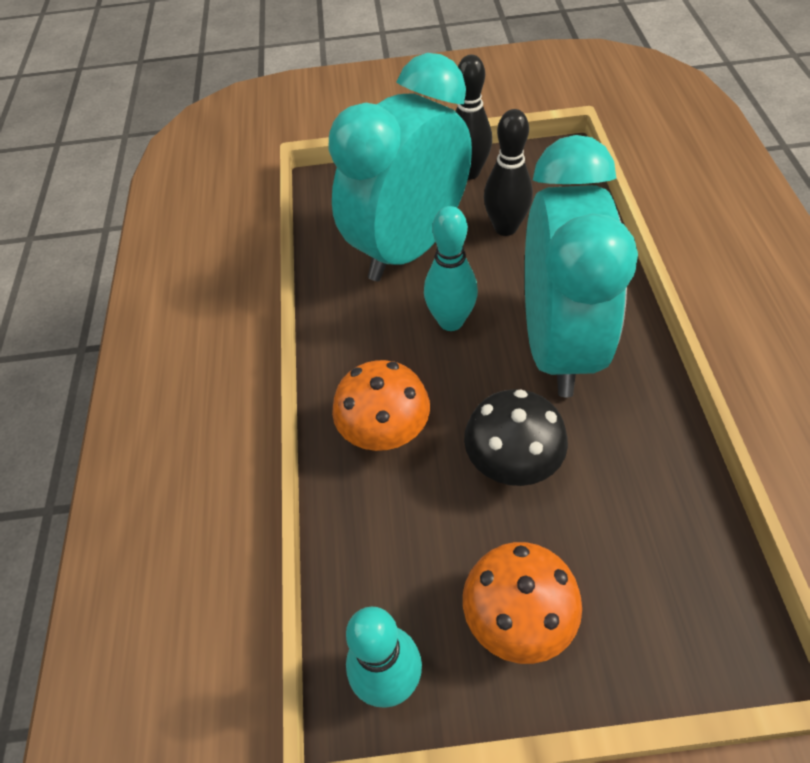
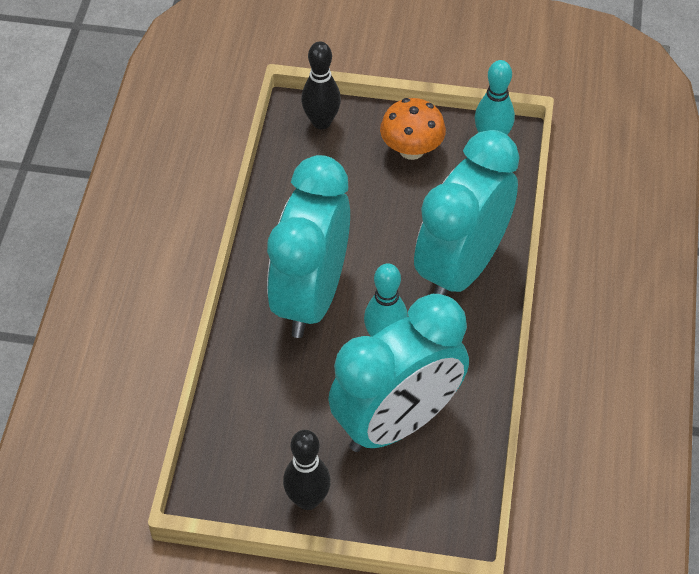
camera: 170 degrees left, 0 degrees up
orange mushroom [332,360,430,451] -> turquoise clock [414,130,519,296]
black mushroom [464,389,568,486] -> none
black bowling pin [484,109,533,236] -> black bowling pin moved to [301,41,341,129]

